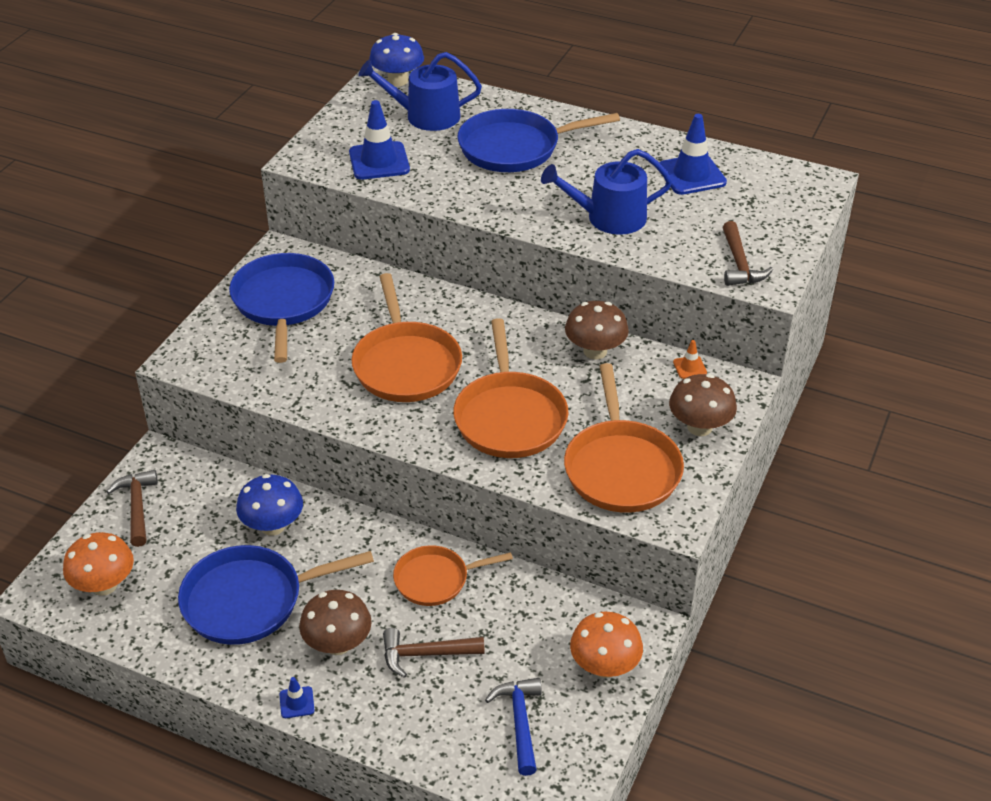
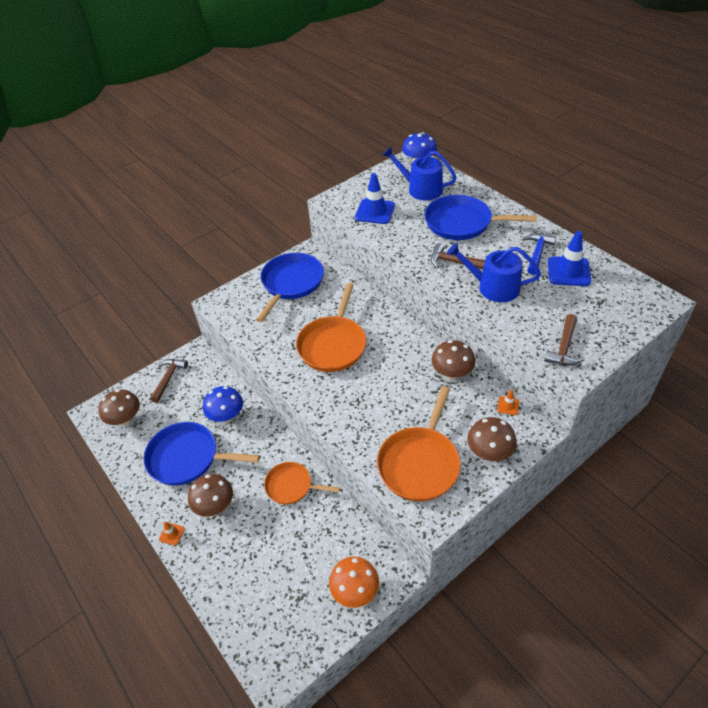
camera: 30 degrees right, 5 degrees up
orange mushroom [63,532,134,596] -> brown mushroom [99,390,140,426]
blue traffic cone [279,677,315,718] -> orange traffic cone [159,521,185,546]
brown hammer [383,628,485,678] -> brown hammer moved to [431,243,485,269]
orange pan [453,318,568,458] -> none
blue hammer [485,678,542,776] -> blue hammer moved to [523,234,556,275]

